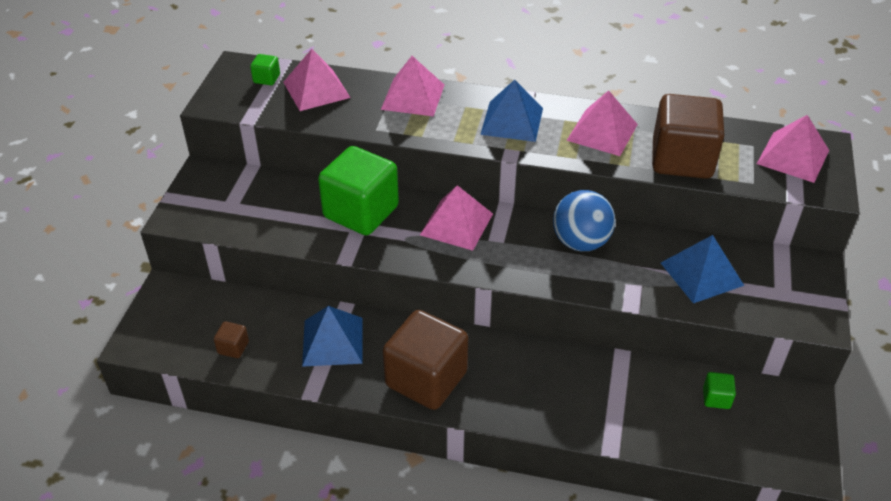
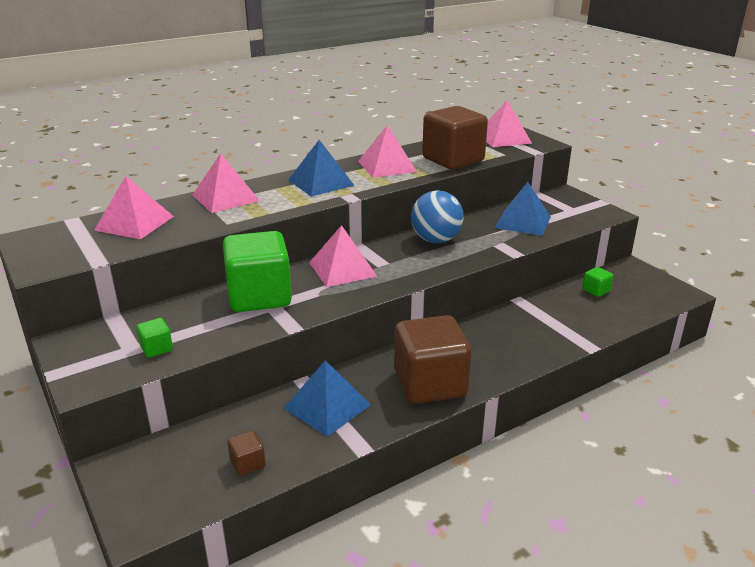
camera: 45 degrees left, 15 degrees down
green cube [250,54,280,85] -> green cube moved to [136,318,173,358]

